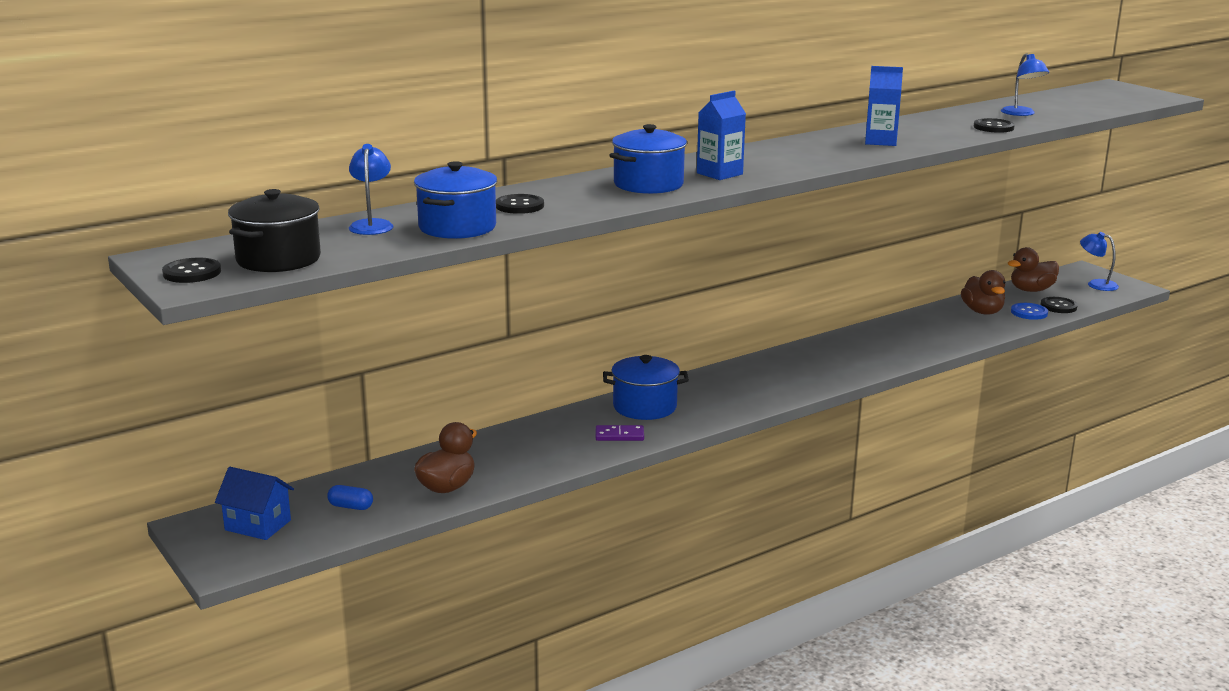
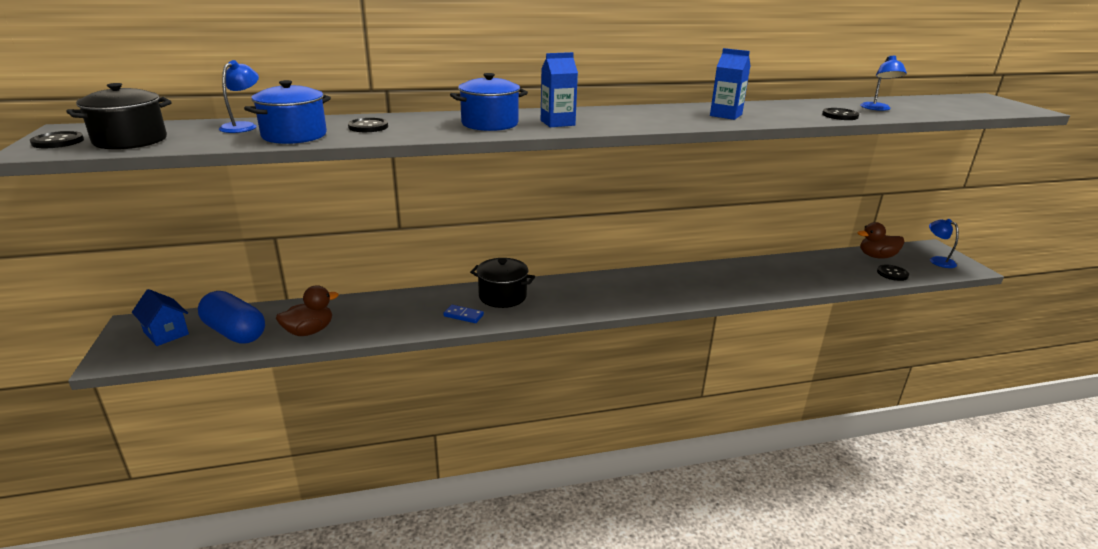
camera: 20 degrees right, 5 degrees up
blue capsule [327,485,373,510] -> blue capsule [198,291,265,344], size x2.39
purple domino [596,425,644,441] -> blue domino [443,305,484,323]
blue pot [603,355,689,420] -> black pot [470,258,535,308]
brown duck [961,270,1005,315] -> none
blue button [1011,303,1048,320] -> none

